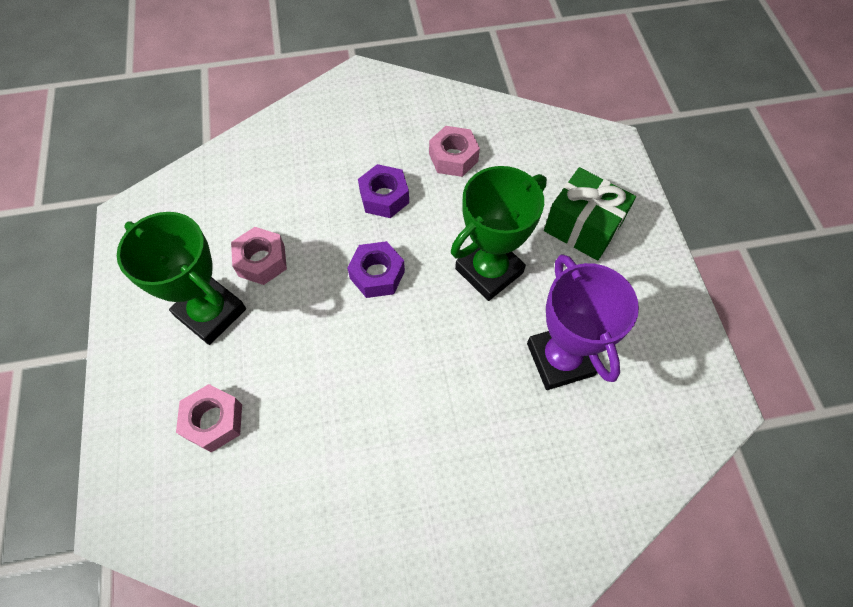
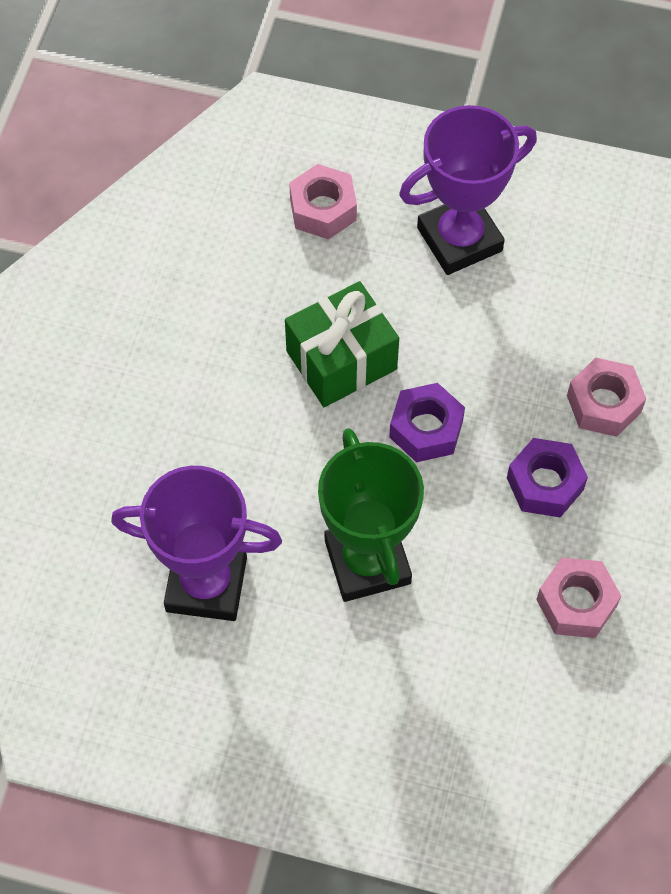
camera: 115 degrees right, 0 degrees up
green trophy [117,212,246,345] -> purple trophy [399,105,537,275]
pink nut [231,227,287,285] -> pink nut moved to [567,358,646,437]
green gift [544,167,636,261] -> green gift moved to [285,281,399,407]

